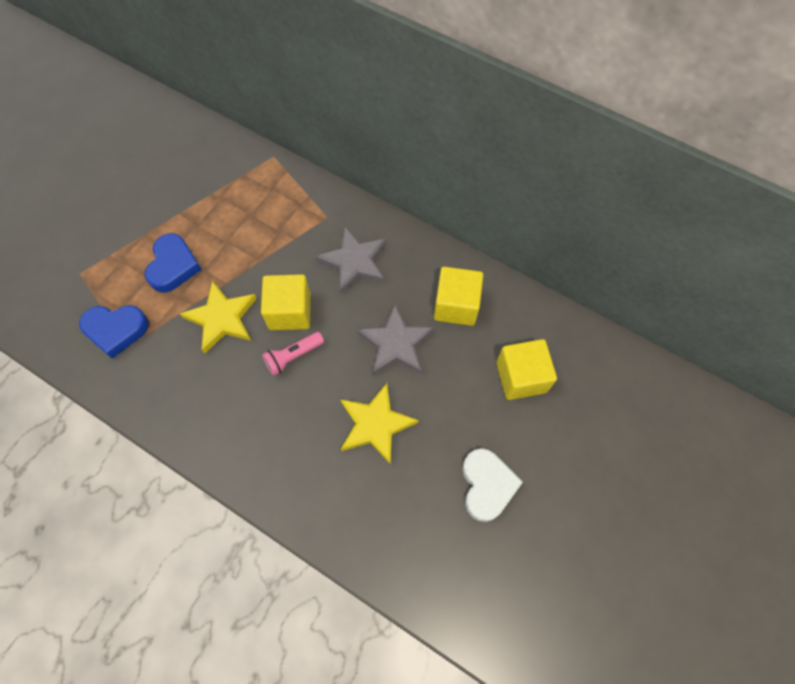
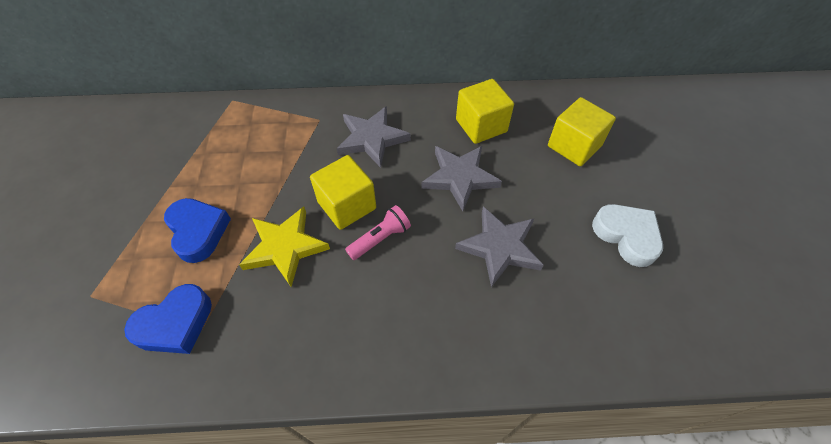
camera: 35 degrees left, 10 degrees down
pink flashlight [262,332,324,376] -> pink flashlight turned 150 degrees counterclockwise [345,205,411,260]
yellow star [340,383,419,465] -> grey star [455,206,544,287]

